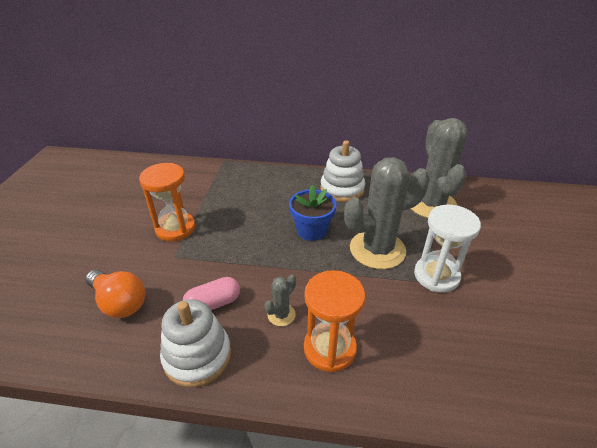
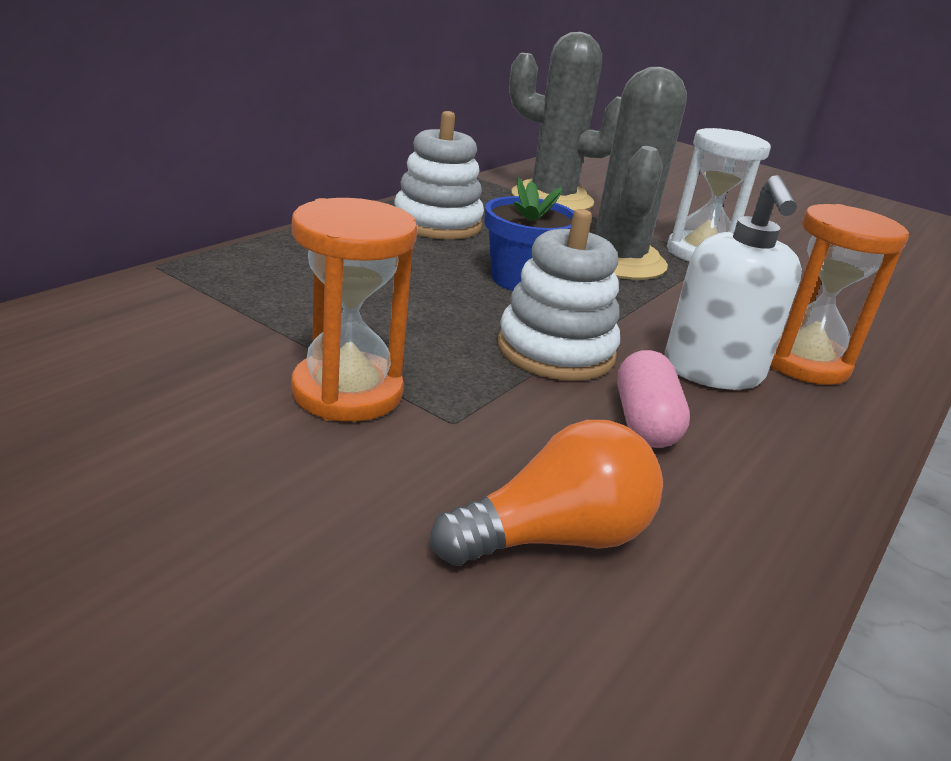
camera: 65 degrees left, 10 degrees down
white stacking toy [160,299,231,387] -> white stacking toy moved to [498,209,620,381]
grey cactus [264,275,296,326] -> white soap dispenser [665,175,802,390]

